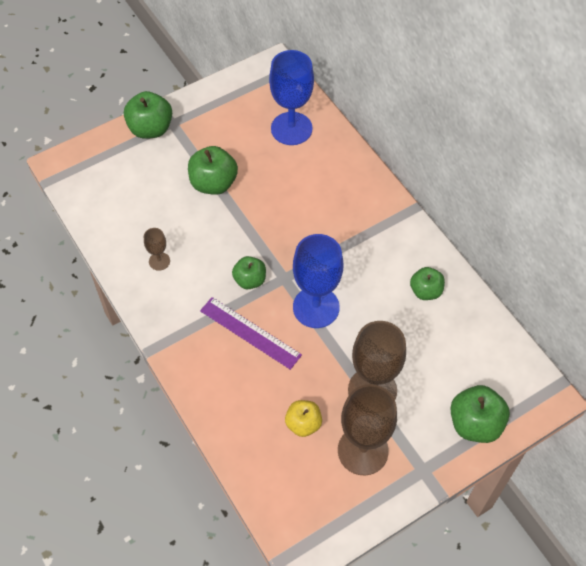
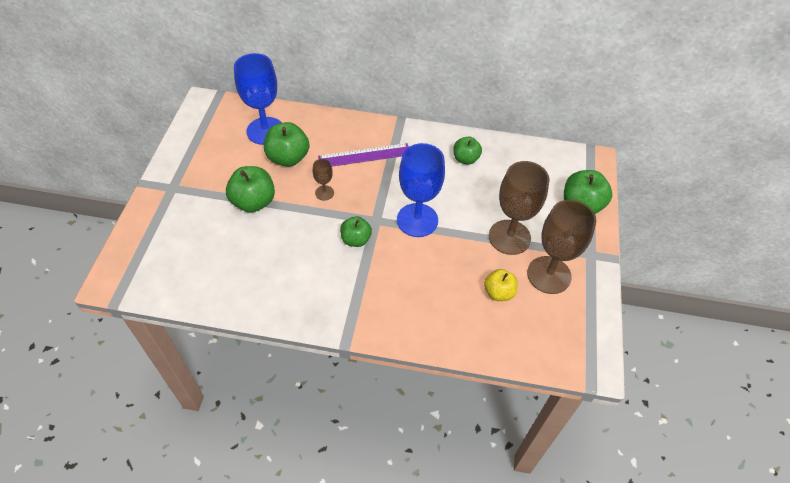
camera: 50 degrees left, 5 degrees down
green apple [124,91,172,139] -> green apple moved to [264,122,310,167]
brown goblet [144,228,170,271] -> brown goblet moved to [313,159,334,201]
purple ruler [200,297,302,370] -> purple ruler moved to [318,143,409,166]

